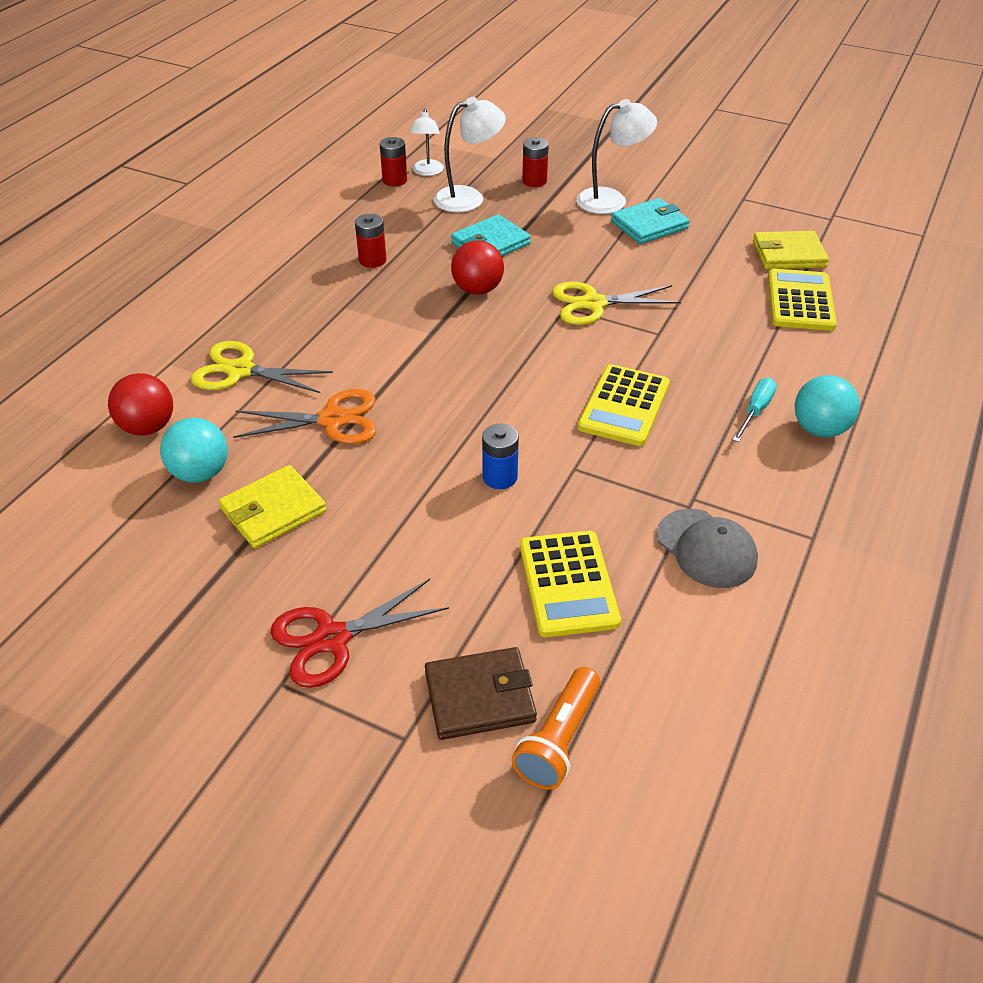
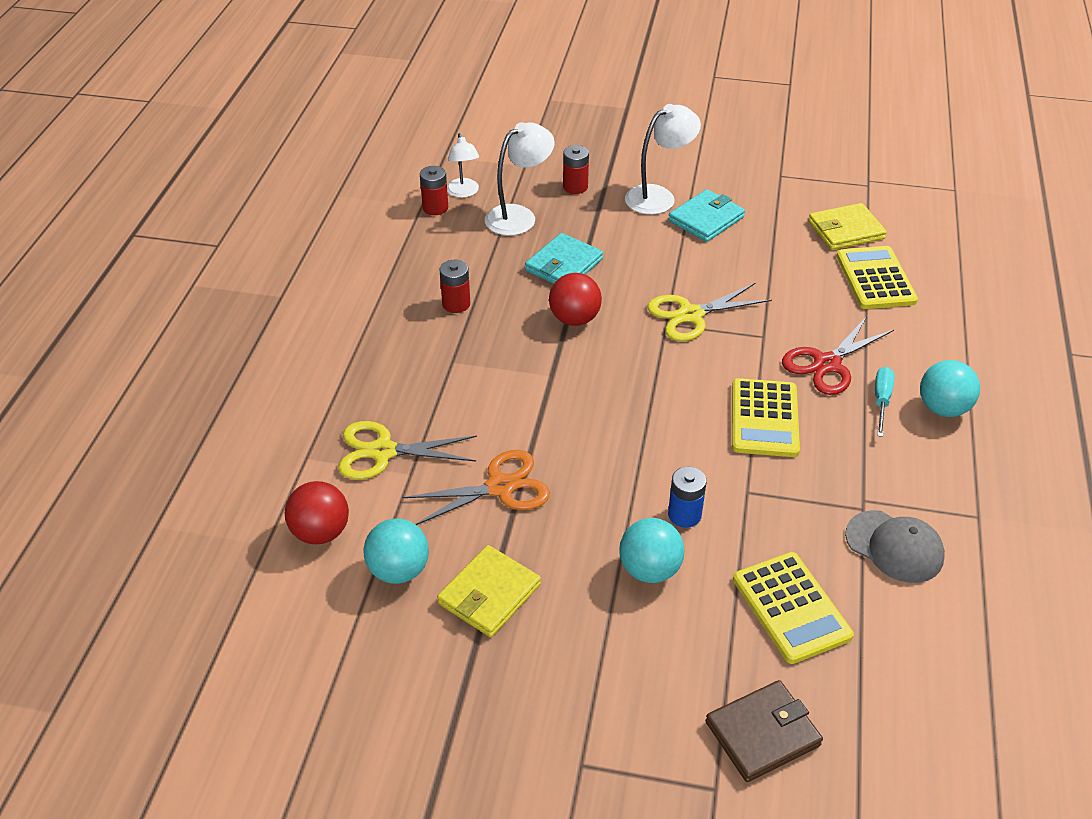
camera: 15 degrees left, 0 degrees up
red scissors [270,579,449,688] -> red scissors moved to [782,316,894,395]
orange flashlight [511,667,600,790] -> none
none -> turquoise ball [619,518,685,583]

